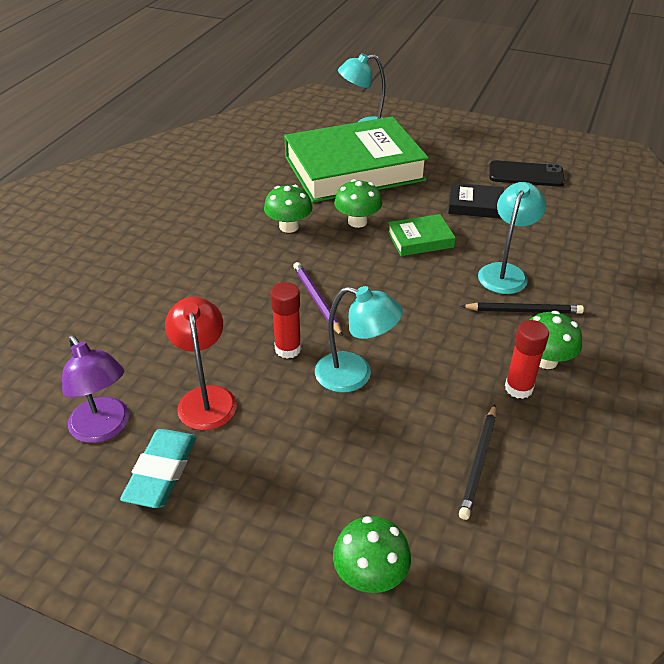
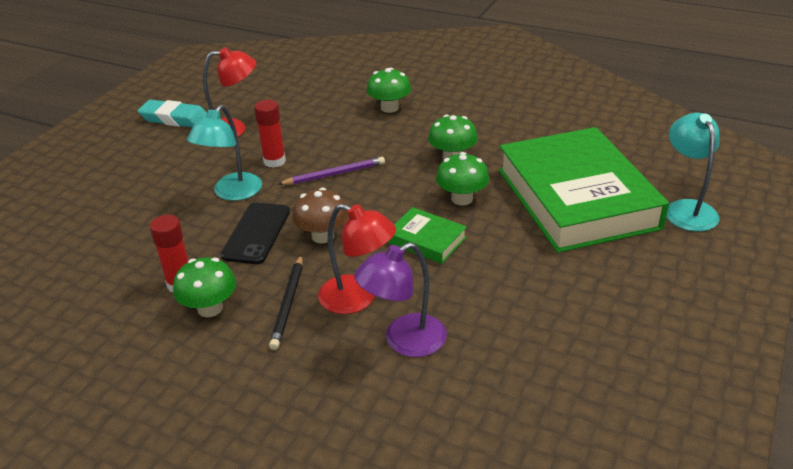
camera: 95 degrees right, 5 degrees down
purple lamp [62,335,129,443] -> purple lamp moved to [354,242,447,357]
green mushroom [333,516,411,593] -> green mushroom moved to [367,68,411,113]
green book [388,214,456,256] -> green book turned 45 degrees counterclockwise [387,207,467,264]
black book [448,183,504,219] -> none
black pencil [459,404,496,520] -> none
turquoise lamp [478,182,546,294] -> red lamp [318,204,396,314]
black phone [489,160,565,187] -> black phone moved to [220,202,290,264]
none -> brown mushroom [293,188,348,244]

